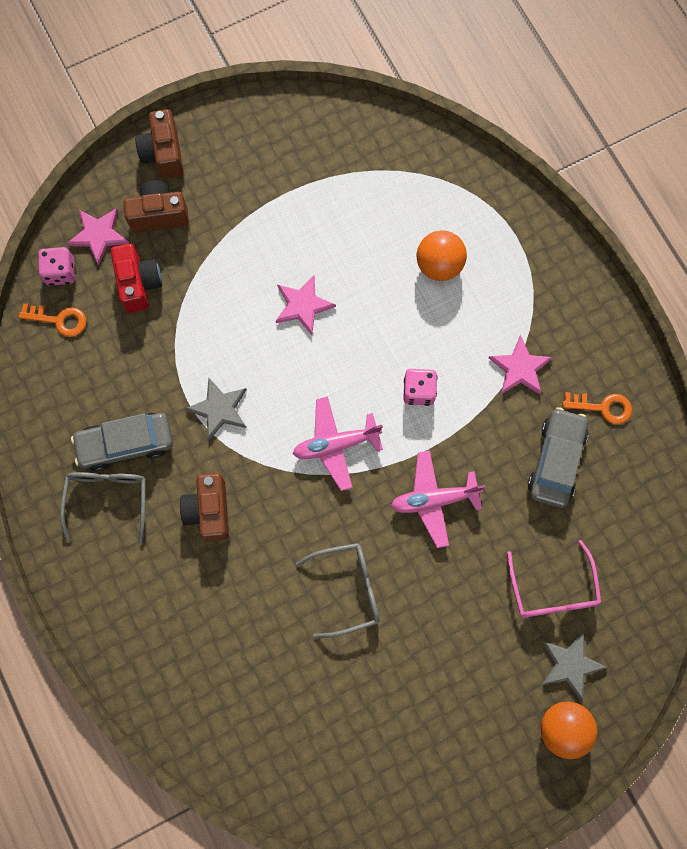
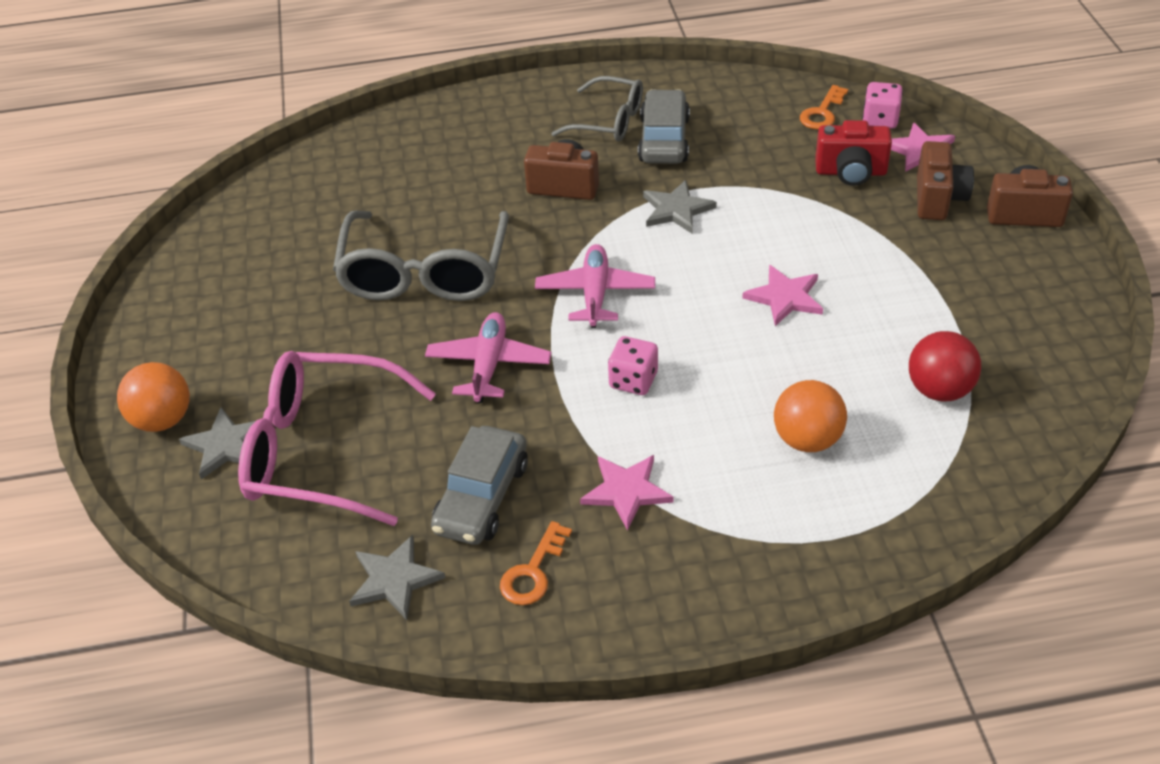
camera: 110 degrees right, 30 degrees down
grey glasses [296,543,379,638] -> grey glasses [333,211,509,301], size x1.66
pink glasses [507,540,602,618] -> pink glasses [238,351,436,526], size x1.66
grey car [527,407,588,508] -> grey car turned 75 degrees clockwise [431,426,528,545]
none -> grey star [349,535,445,620]
none -> red ball [909,331,981,401]

